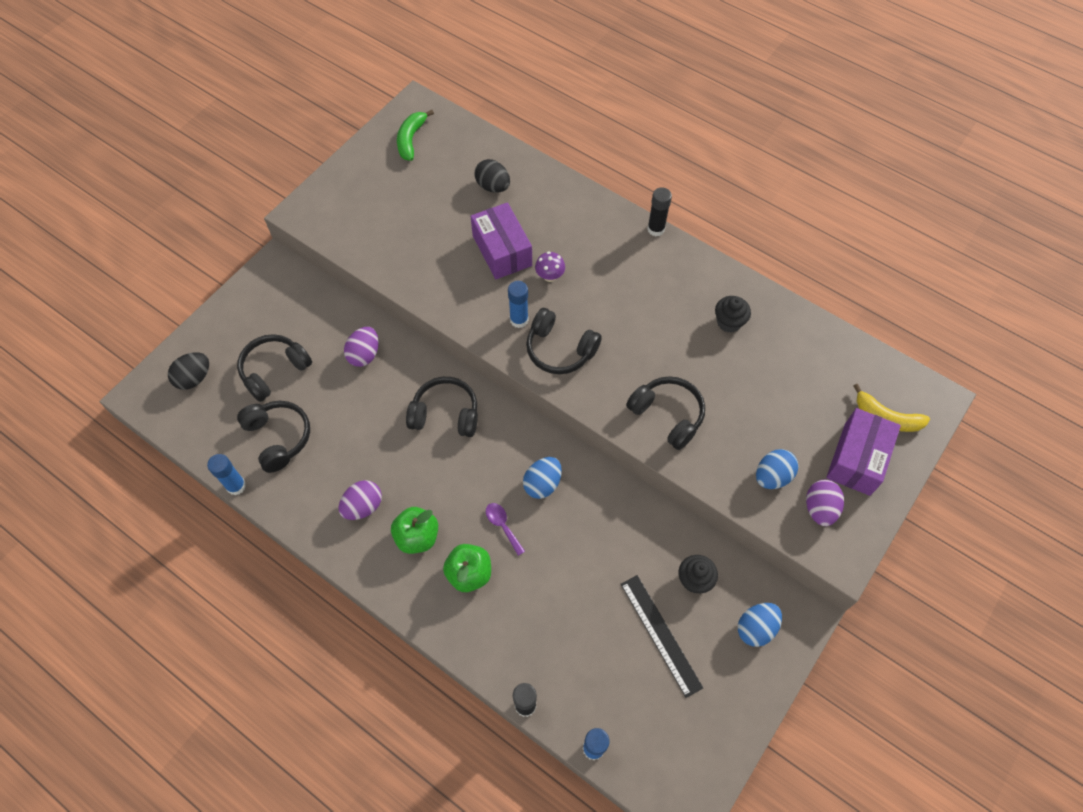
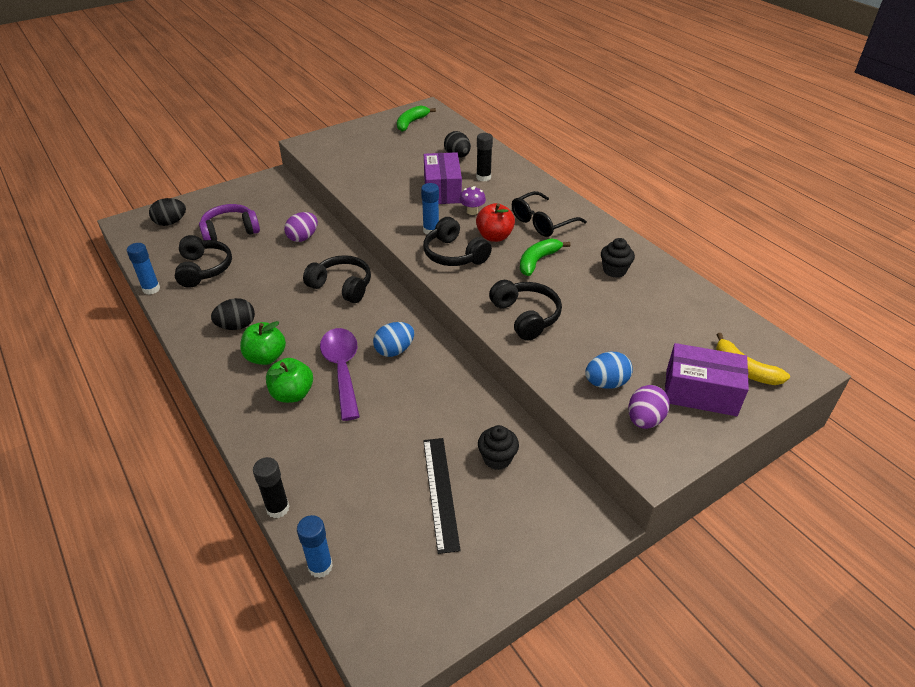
camera: 20 degrees right, 20 degrees down
black headphones [237,334,312,402] -> purple headphones [199,204,260,241]
purple egg [338,480,382,520] -> black egg [211,298,255,330]
purple spoon [486,503,525,556] -> purple spoon [320,328,360,421], size x2.08
black glue stick [647,187,672,236] -> black glue stick moved to [476,133,493,182]
blue egg [738,603,782,647] -> none
purple box [826,408,901,496] -> purple box turned 60 degrees clockwise [665,343,749,416]
none -> red apple [476,203,515,242]
none -> black glasses [512,191,587,237]
none -> green banana [520,238,570,276]

